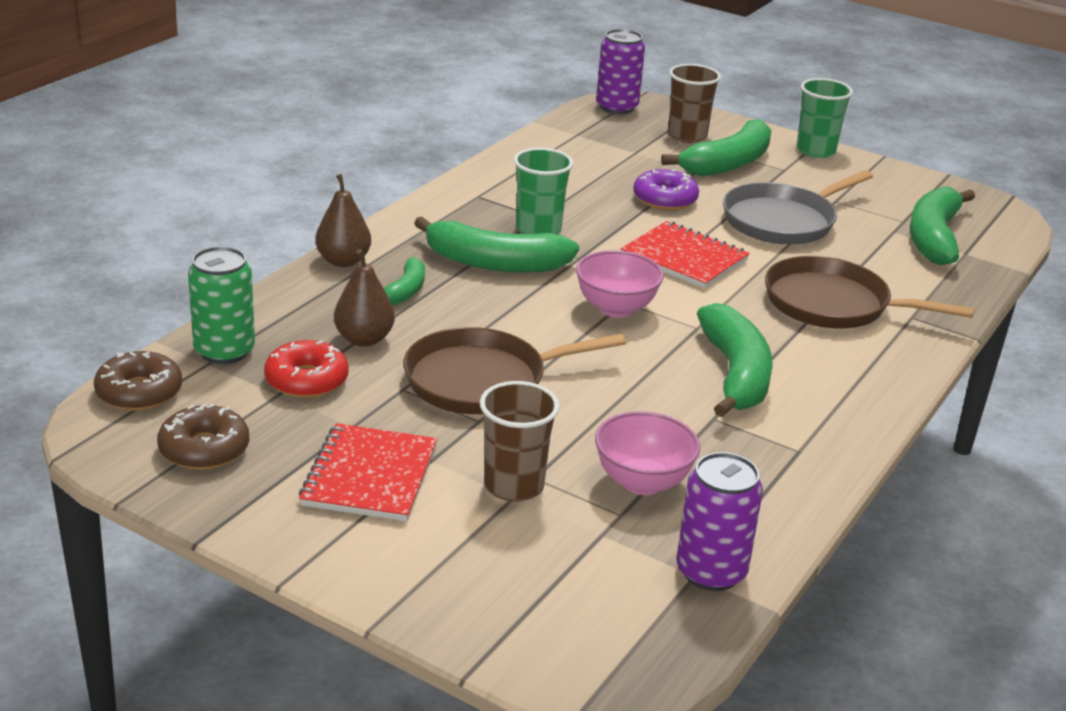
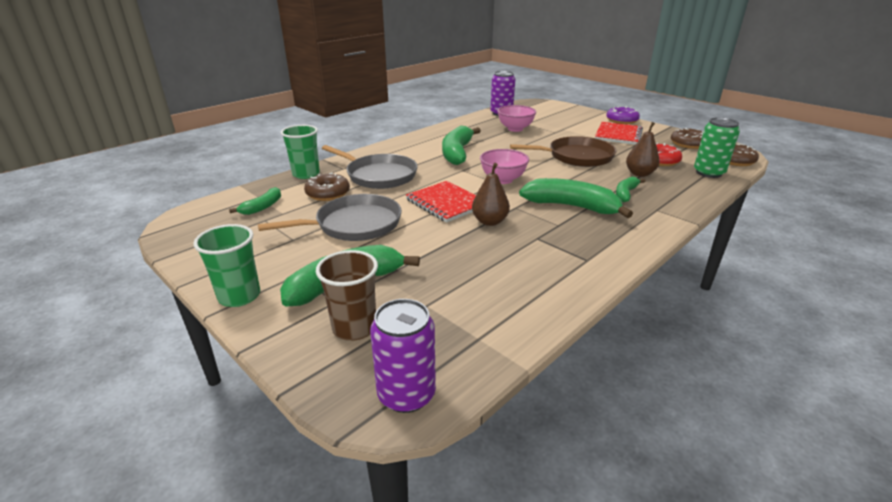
camera: 165 degrees left, 0 degrees up
brown pear [315,174,371,267] -> brown pear moved to [472,163,510,226]
brown cup [480,381,559,502] -> none
green cup [514,148,573,234] -> green cup moved to [281,125,320,179]
purple donut [633,169,699,210] -> purple donut moved to [606,106,640,124]
brown pan [765,256,974,329] -> grey pan [322,145,417,189]
green banana [910,186,975,265] -> green banana [229,187,281,215], size x0.54
none -> brown donut [304,172,350,201]

